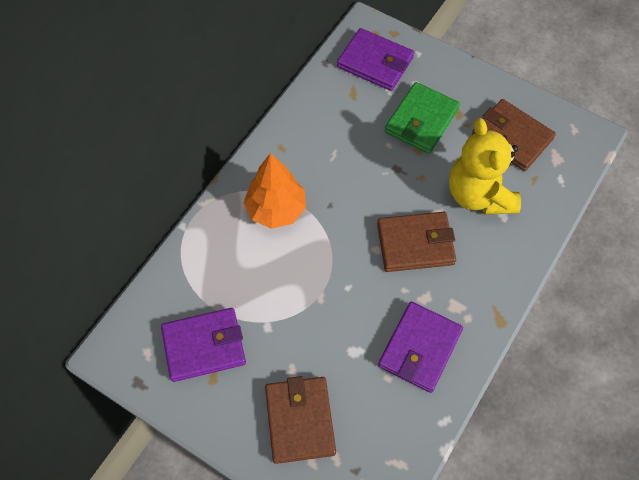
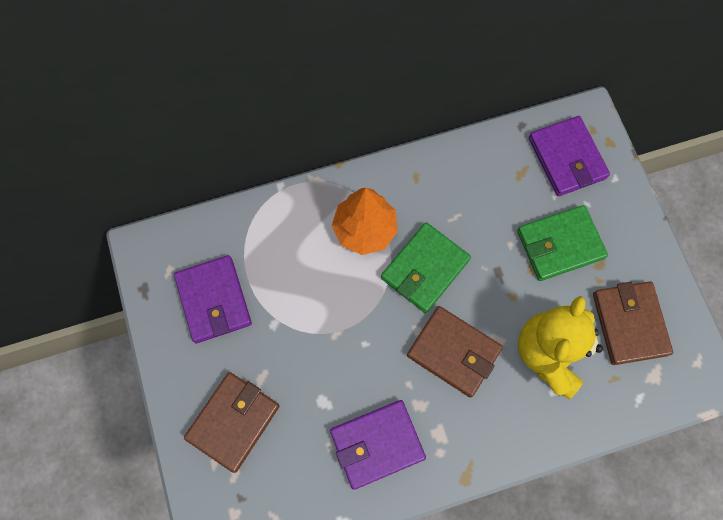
camera: 40 degrees right, 10 degrees up
purple wallet [161,308,246,382] -> purple wallet turned 45 degrees clockwise [174,255,252,343]
none -> green wallet [381,222,471,313]

